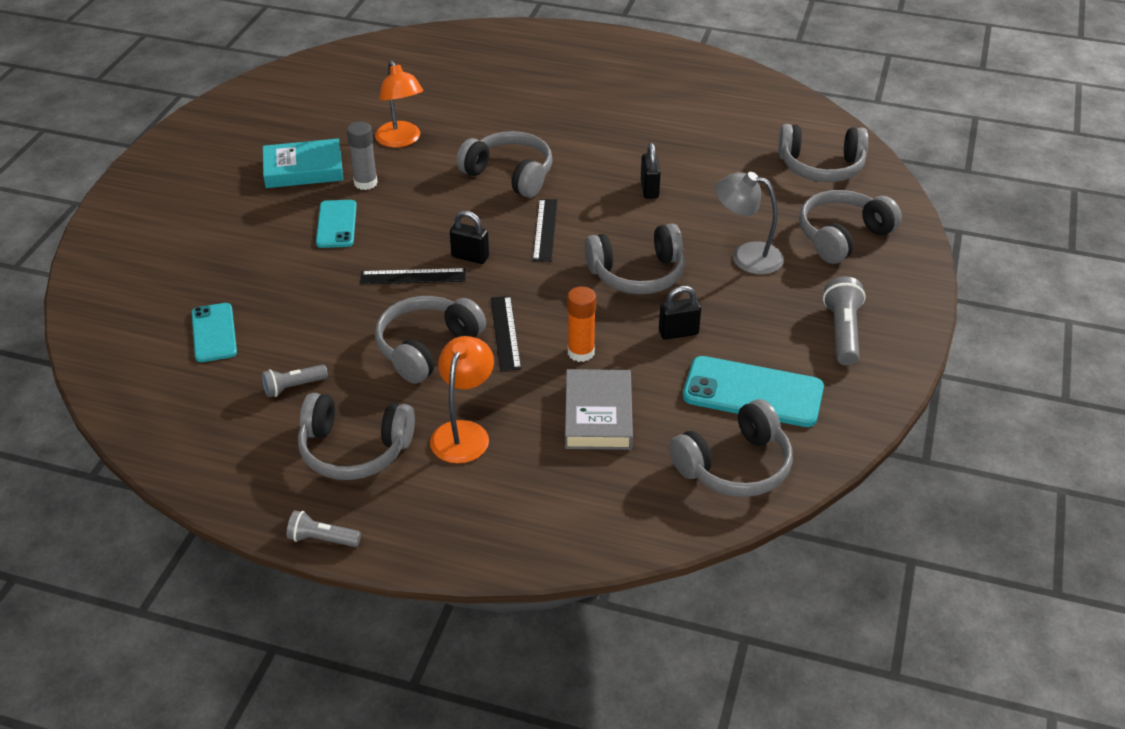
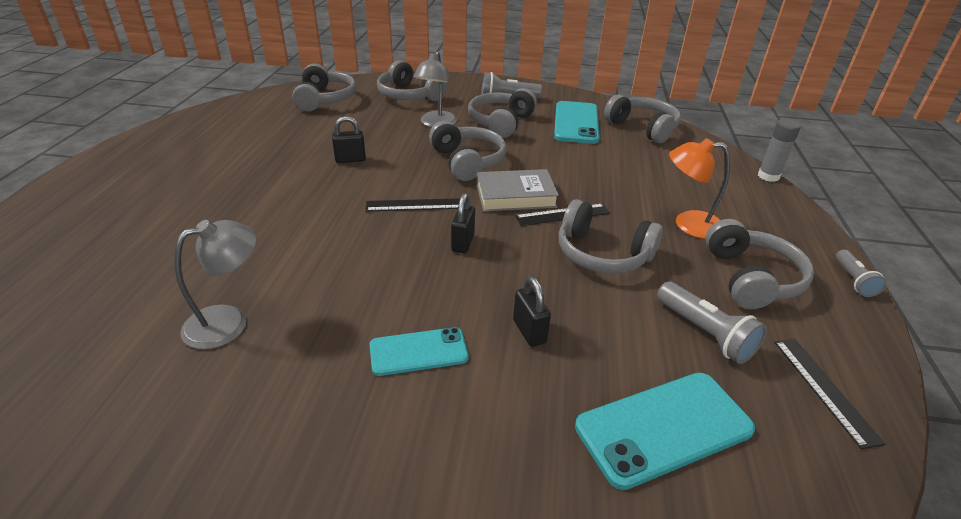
camera: 100 degrees left, 5 degrees down
turquoise phone [192,303,237,362] -> turquoise phone [575,373,755,490], size x1.58
grey flashlight [262,364,328,397] -> grey flashlight [657,282,767,364], size x1.57
turquoise book [263,139,343,188] -> none
grey glue stick [347,121,378,190] -> grey glue stick moved to [758,119,801,182]
black ruler [360,268,466,284] -> black ruler moved to [774,339,885,449]
orange lamp [375,60,423,148] -> grey lamp [174,220,257,349]
grey headphones [456,131,553,198] -> grey headphones moved to [468,88,537,138]
grey book [565,369,633,450] -> grey book moved to [476,169,559,212]
orange glue stick [567,286,596,362] -> none
black padlock [659,286,701,340] -> black padlock moved to [513,276,551,347]

